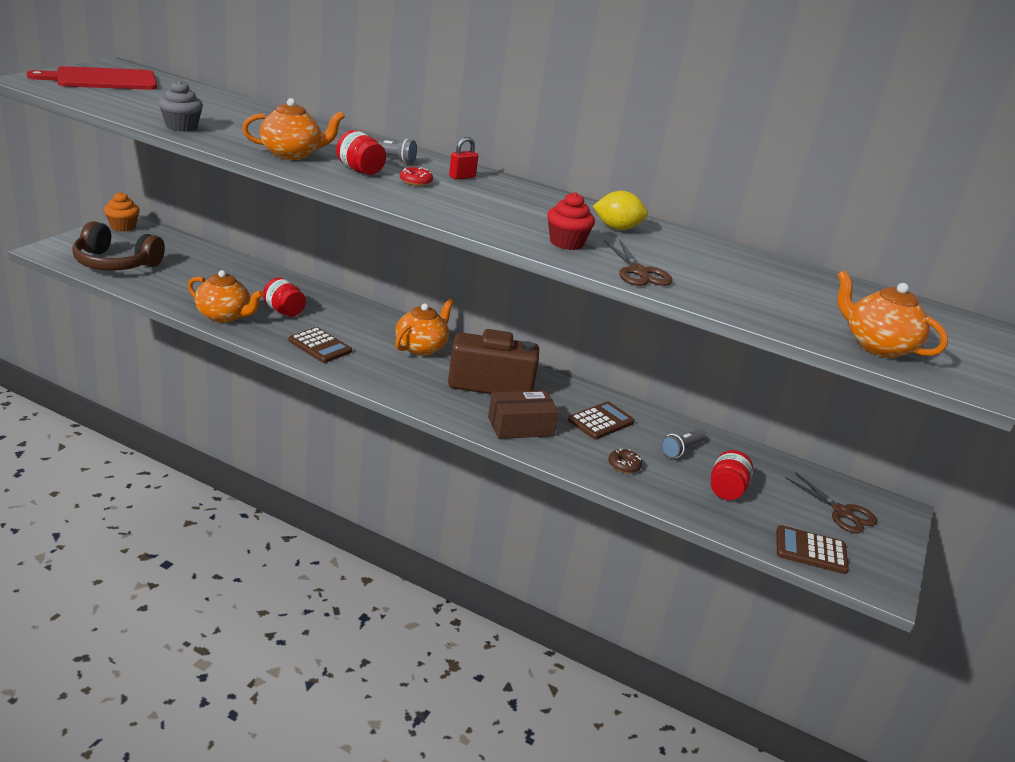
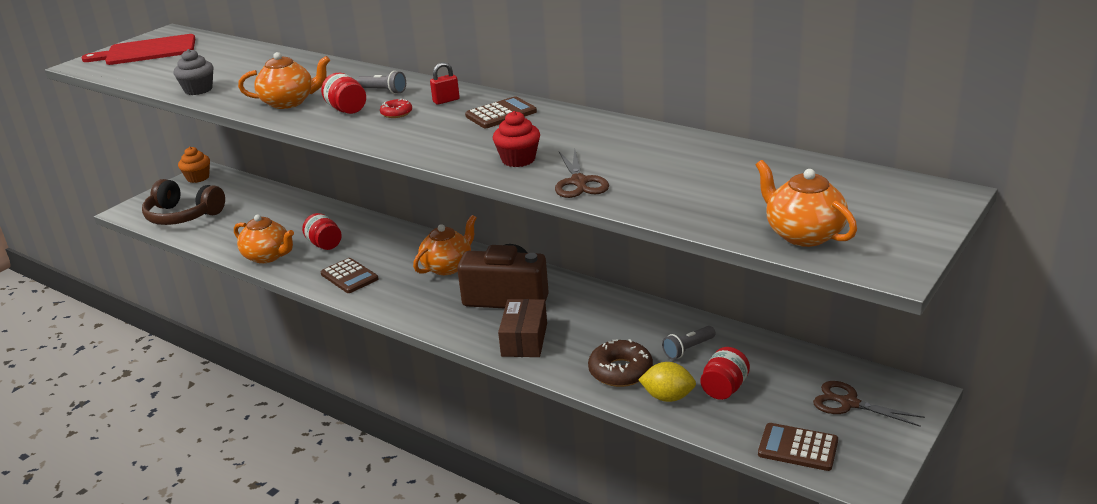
camera: 15 degrees right, 0 degrees up
brown box [488,390,559,439] -> brown box turned 75 degrees counterclockwise [498,299,547,357]
brown calculator [568,402,635,439] -> brown calculator moved to [465,96,537,128]
yellow lemon [593,191,648,230] -> yellow lemon moved to [638,362,696,402]
brown donut [608,449,642,473] -> brown donut [588,339,653,387], size x1.87
brown scissors [785,472,878,534] -> brown scissors turned 150 degrees clockwise [813,381,925,427]

